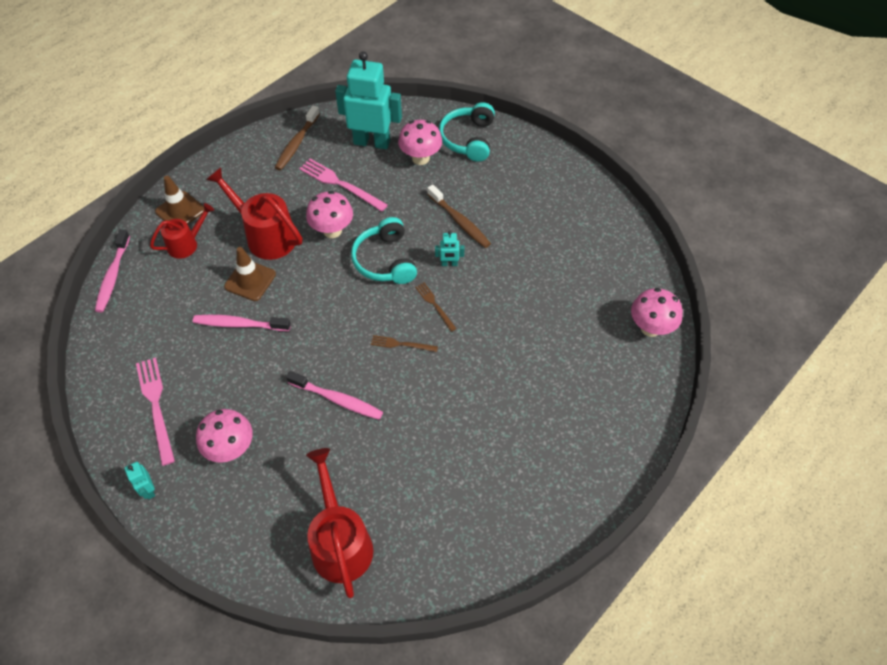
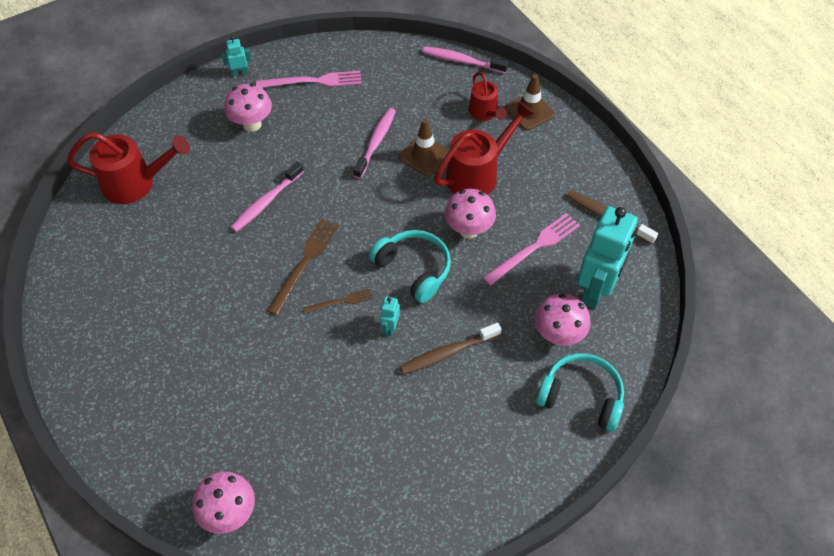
camera: 105 degrees right, 0 degrees up
turquoise headphones [351,217,417,284] -> turquoise headphones turned 45 degrees clockwise [369,230,451,303]
brown fork [371,335,438,352] -> brown fork [267,219,339,316], size x1.76

